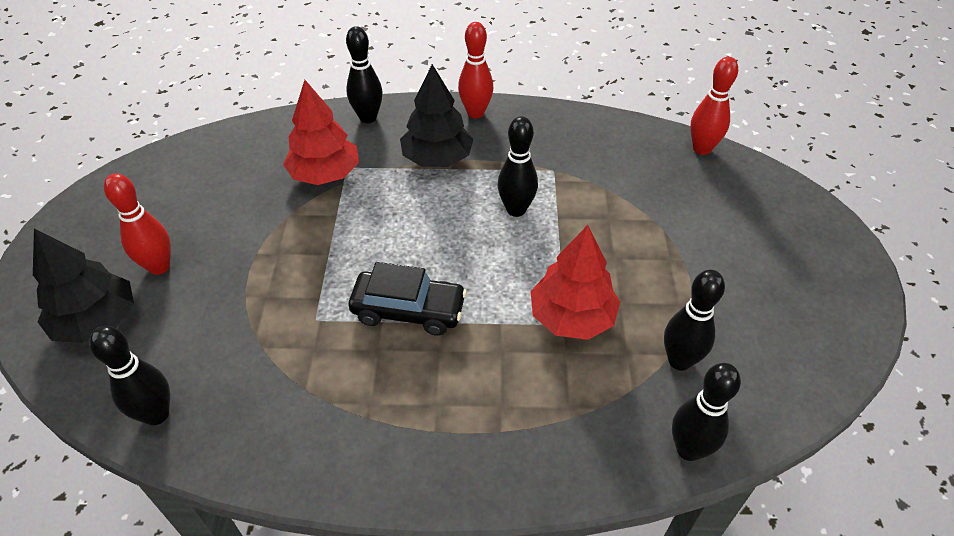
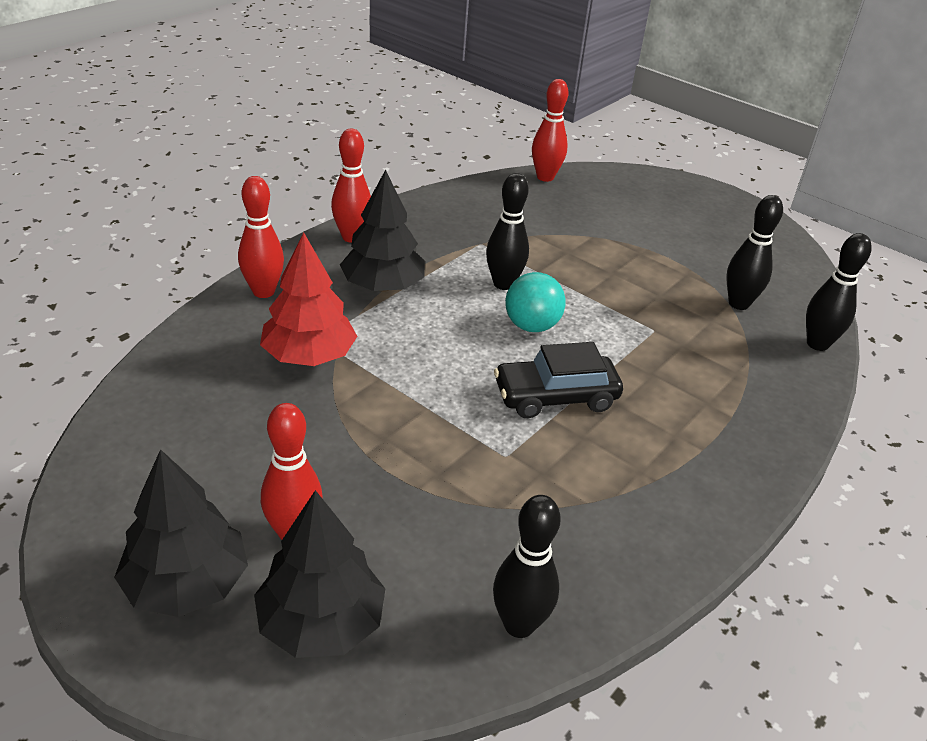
camera: 55 degrees left, 10 degrees down
black bowling pin [346,26,383,123] -> red bowling pin [238,176,284,298]
black car [349,262,467,336] -> black car turned 150 degrees counterclockwise [494,342,623,418]
red tree [531,225,620,340] -> none
none -> black tree [114,449,248,617]
none -> turquoise ball [505,272,565,332]

